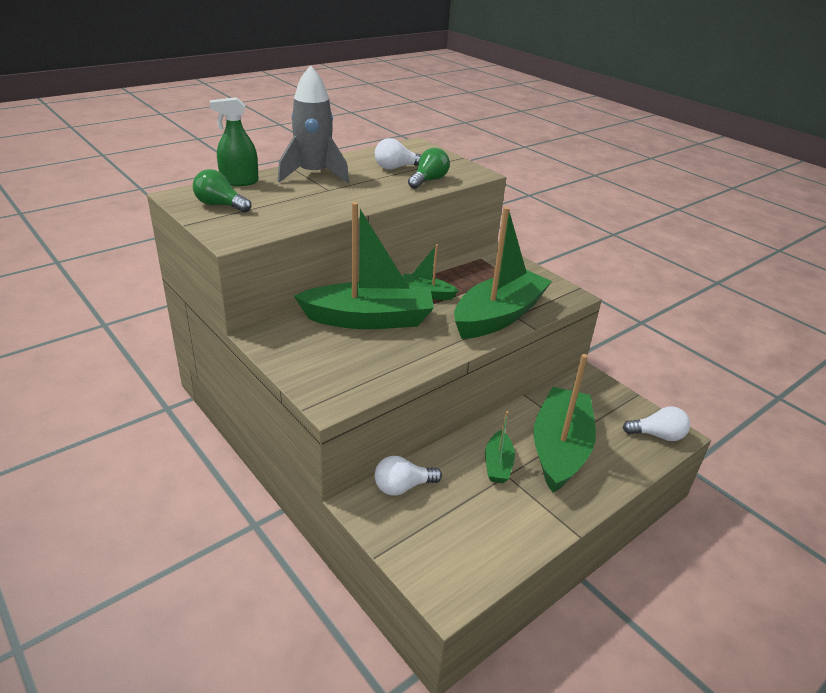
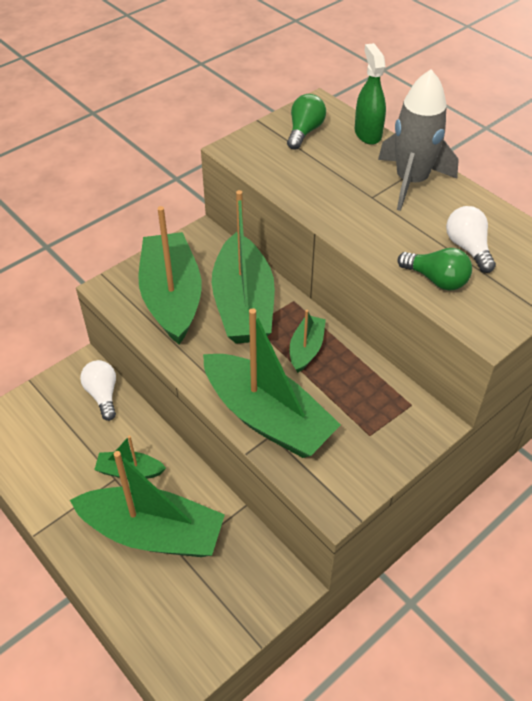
camera: 90 degrees right, 15 degrees up
white light bulb [623,406,690,441] -> none
none -> green boat [138,206,202,344]

